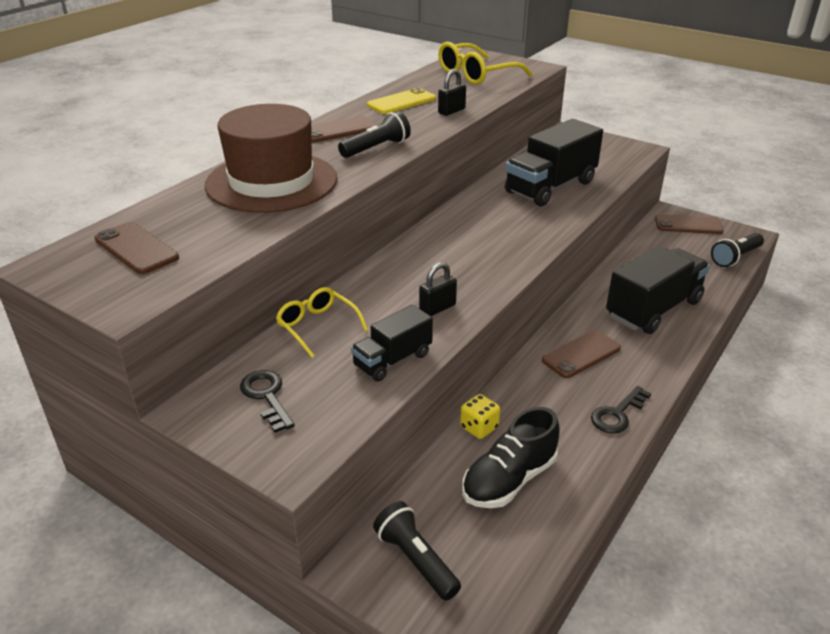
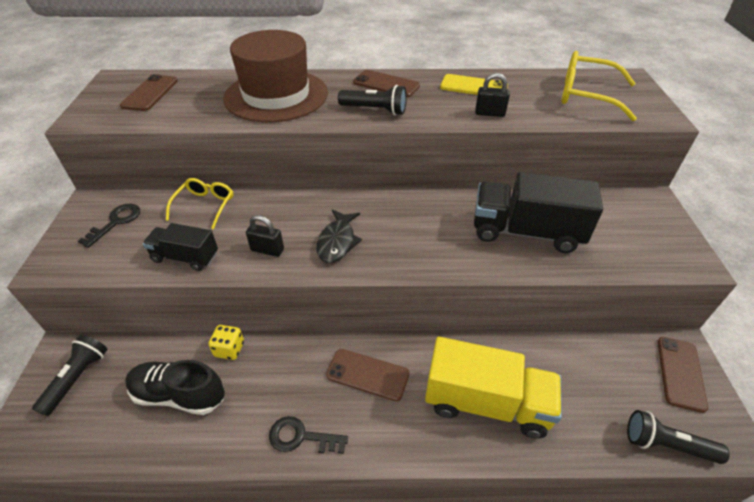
camera: 55 degrees right, 10 degrees up
black truck [606,246,710,334] -> yellow truck [425,337,562,439]
brown phone [655,214,724,234] -> brown phone turned 45 degrees clockwise [658,337,708,413]
none -> black fish [316,209,362,263]

